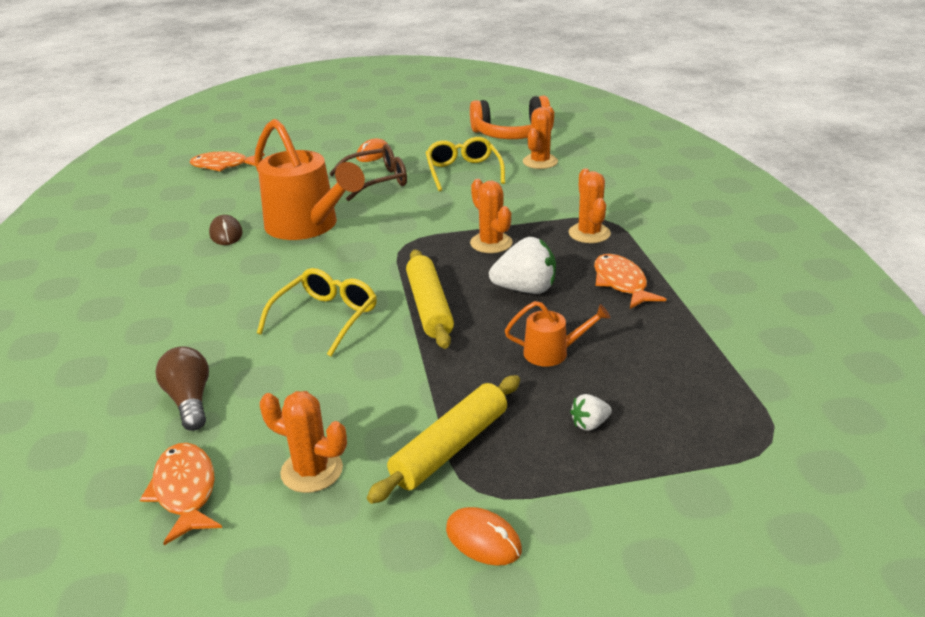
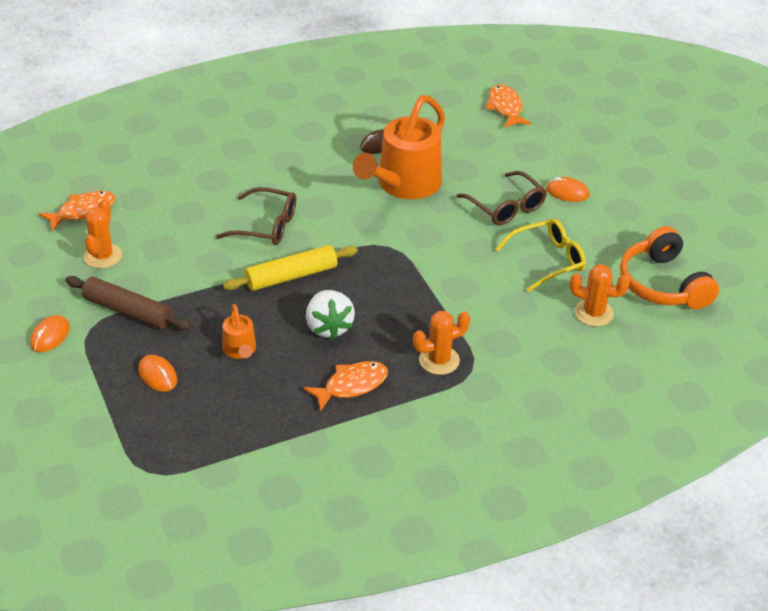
camera: 75 degrees right, 10 degrees up
brown light bulb [155,346,209,431] -> none
yellow glasses [257,268,377,357] -> brown glasses [216,187,296,245]
yellow rolling pin [367,375,520,504] -> brown rolling pin [65,276,191,330]
orange cactus [470,179,513,253] -> none
white strawberry [570,394,612,431] -> orange mouse [138,355,177,392]

